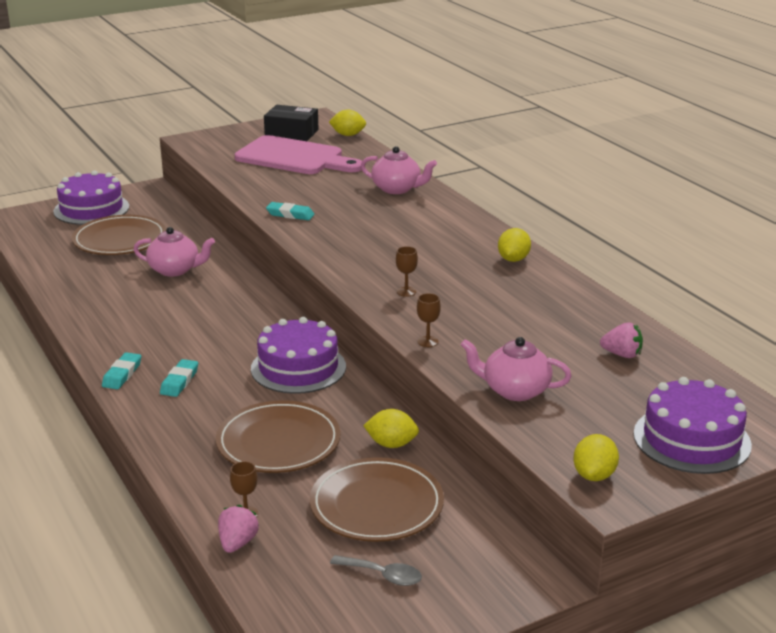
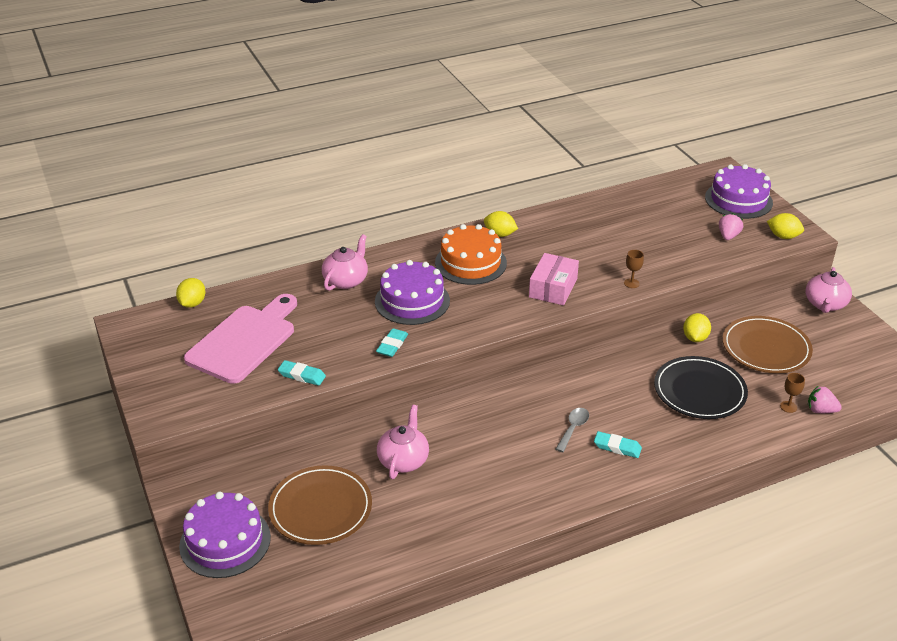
camera: 85 degrees left, 10 degrees up
turquoise eraser [102,352,141,389] -> turquoise eraser moved to [278,360,326,386]
brown plate [216,401,341,473] -> black plate [654,356,748,419]
purple cake [251,317,346,394] -> purple cake moved to [375,260,450,325]
black box [264,105,319,141] -> none
grey spoon [330,555,422,586] -> grey spoon moved to [556,408,589,452]
brown goblet [396,246,418,297] -> pink box [529,253,579,305]
pink teapot [461,337,572,401] -> pink teapot moved to [806,267,852,313]
pink strawberry [600,322,643,358] -> pink strawberry moved to [719,213,743,240]
none -> orange cake [435,224,507,285]

